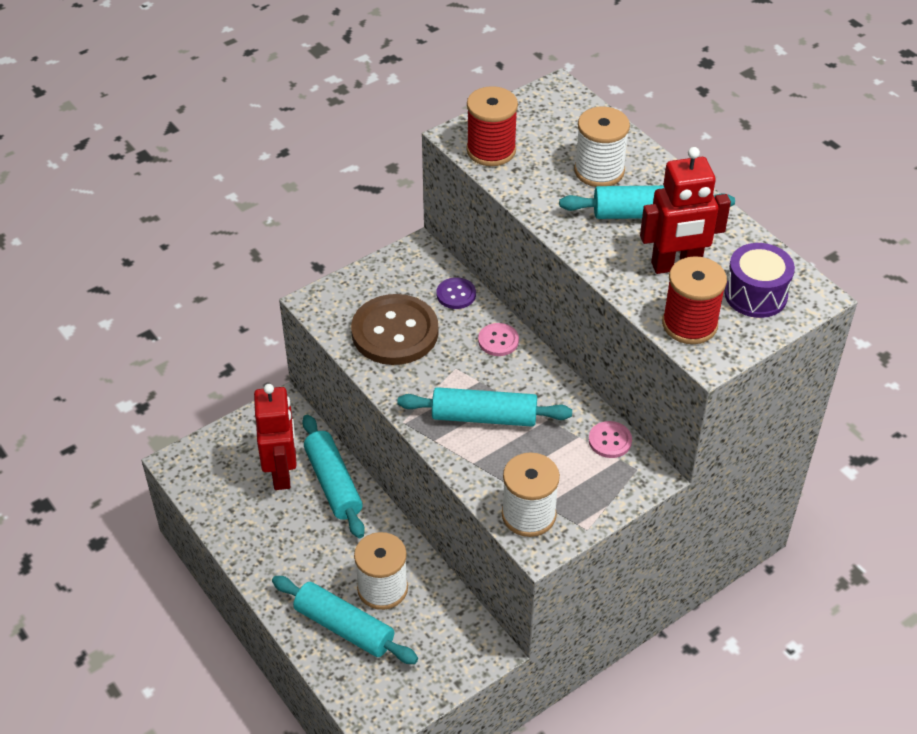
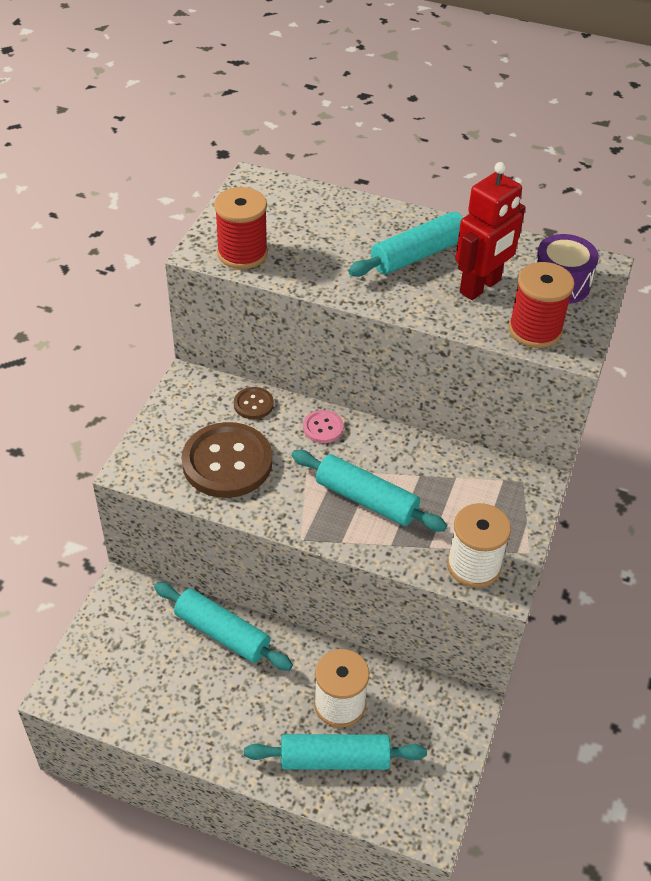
camera: 35 degrees left, 0 degrees up
red robot [254,384,297,490] -> none
turquoise rolling pin [397,387,572,427] -> turquoise rolling pin turned 60 degrees clockwise [292,450,447,532]
purple button [437,277,476,309] -> brown button [234,387,274,419]
white spool [574,107,630,187] -> none
pink button [589,421,632,458] -> none

